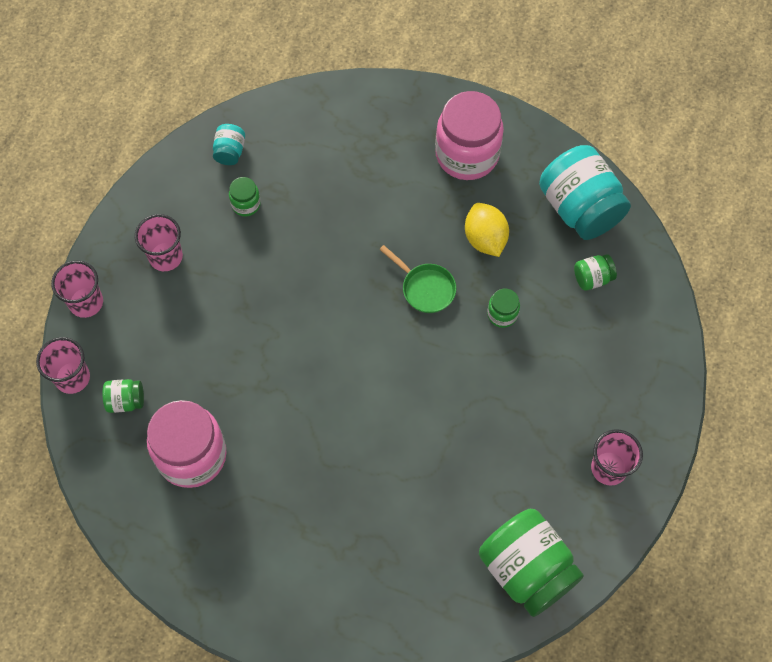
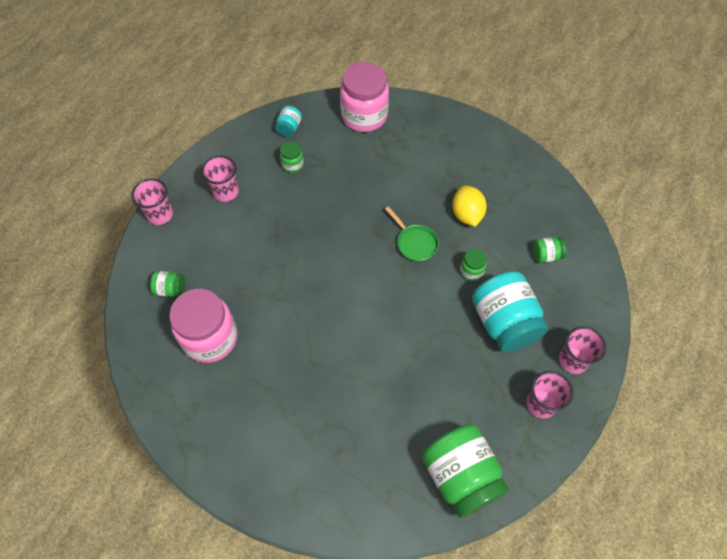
camera: 10 degrees right, 5 degrees down
pink cup [36,337,90,394] -> pink cup moved to [559,326,606,374]
pink jar [435,91,504,180] -> pink jar moved to [340,62,389,132]
turquoise jar [539,145,631,240] -> turquoise jar moved to [472,271,548,352]

